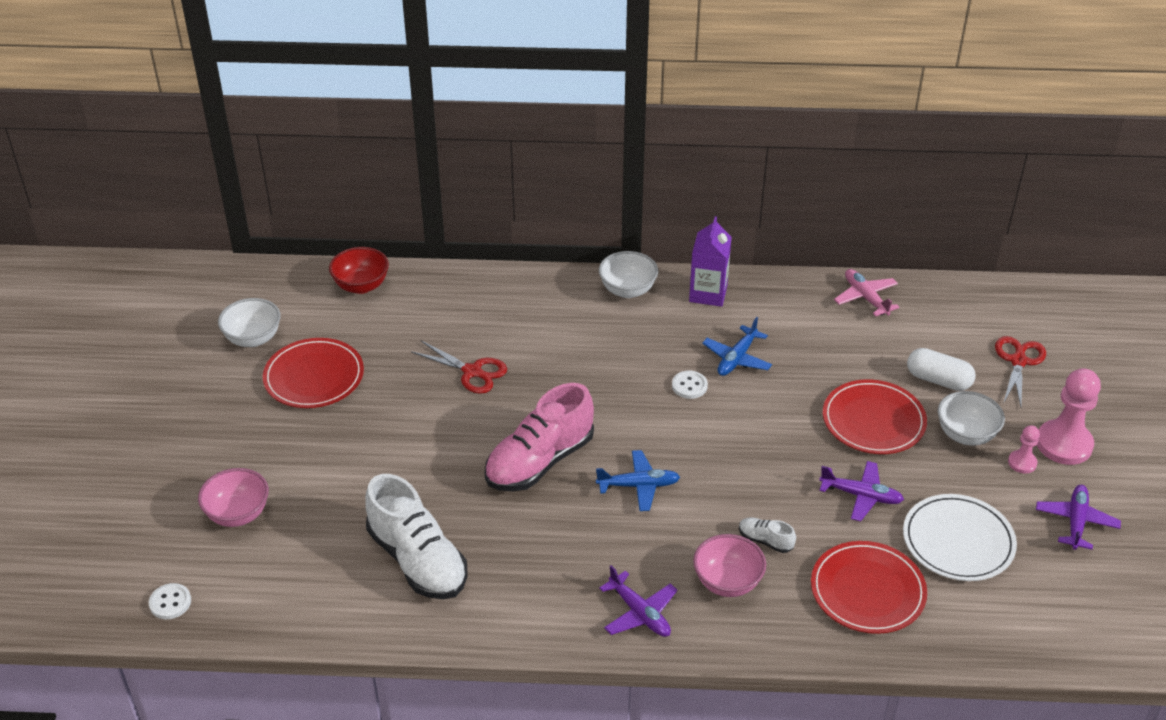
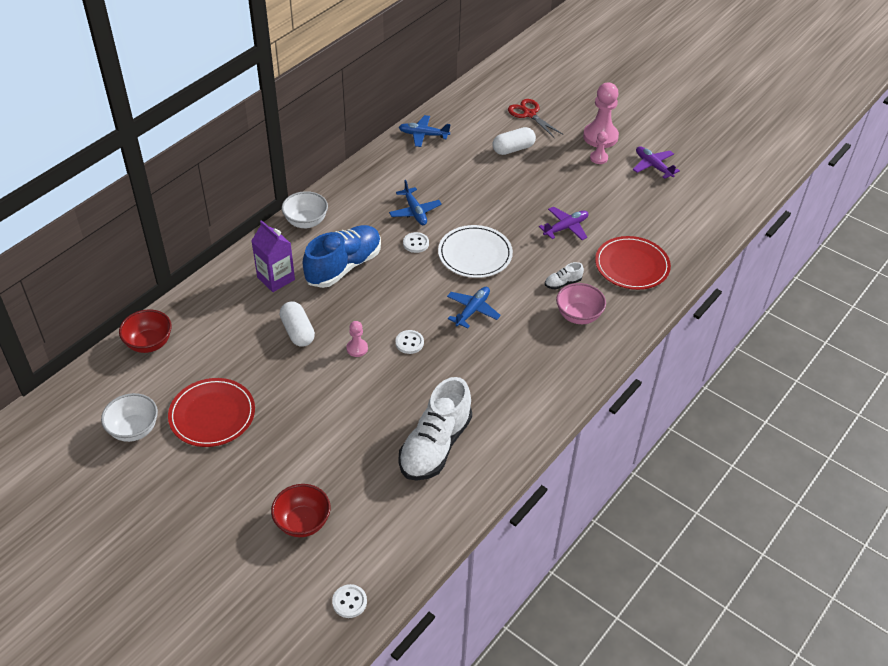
camera: 55 degrees left, 5 degrees up
pink bowl [198,468,269,527] -> red bowl [271,484,331,537]
white shoe [365,474,468,599] -> white shoe turned 120 degrees clockwise [399,377,472,481]
red scissors [411,341,507,394] -> white capsule [280,301,315,347]
pink shoe [485,383,594,492] -> white button [395,330,424,354]
purple plane [599,565,678,637] -> none
purple carton [689,216,732,307] -> purple carton moved to [252,220,295,292]
red plate [823,379,927,454] -> none
pink plane [834,269,899,317] -> blue plane [399,115,450,147]
white plate [903,494,1017,581] -> white plate moved to [438,225,513,278]
white bowl [938,391,1005,445] -> none
none -> blue shoe [302,225,381,288]
none -> pink pawn [346,321,368,357]

